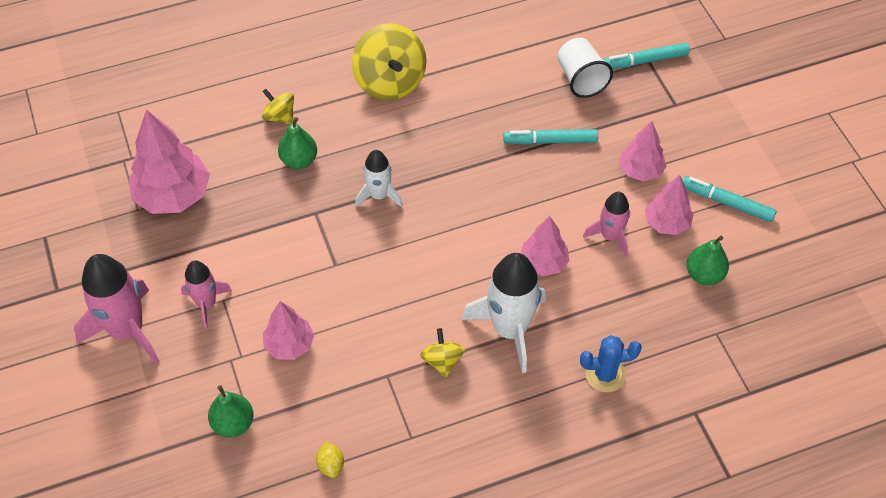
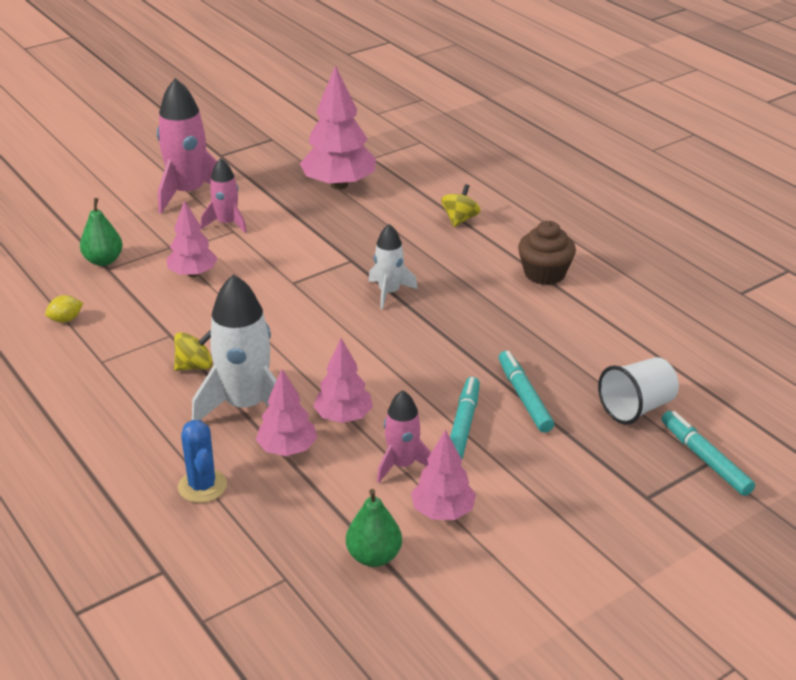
camera: 75 degrees right, 20 degrees down
green pear [278,117,317,169] -> none
yellow spinning top [352,23,426,100] -> brown cupcake [518,221,576,285]
pink tree [619,121,667,181] -> pink tree moved to [256,369,317,456]
turquoise marker [682,176,777,222] -> turquoise marker moved to [450,377,480,459]

